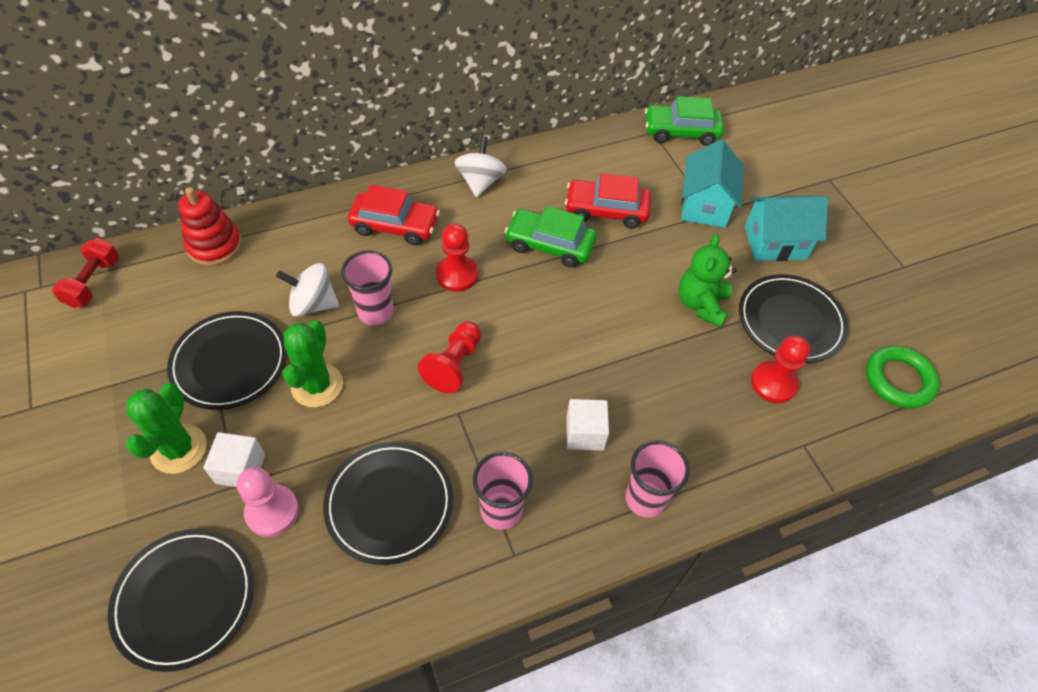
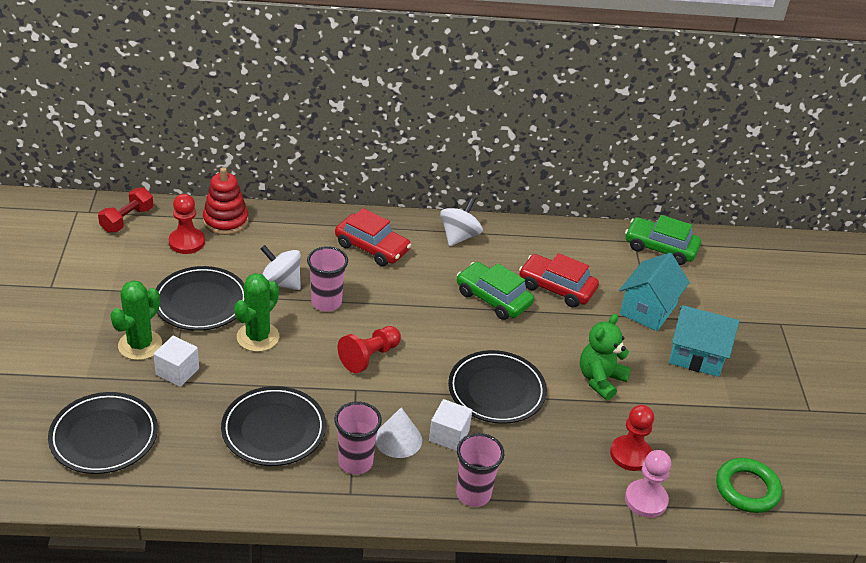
camera: 20 degrees right, 15 degrees down
pink pawn [237,467,299,537] -> pink pawn moved to [625,450,671,518]
red pawn [436,223,478,292] -> red pawn moved to [169,194,205,254]
black plate [739,274,848,363] -> black plate moved to [448,350,547,424]
none -> white cone [375,407,422,458]

